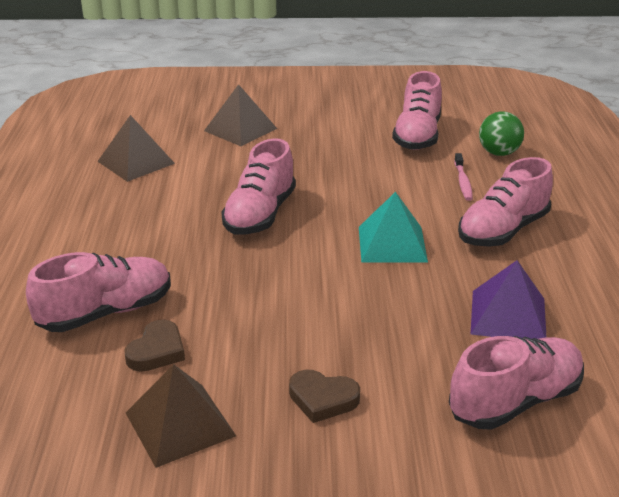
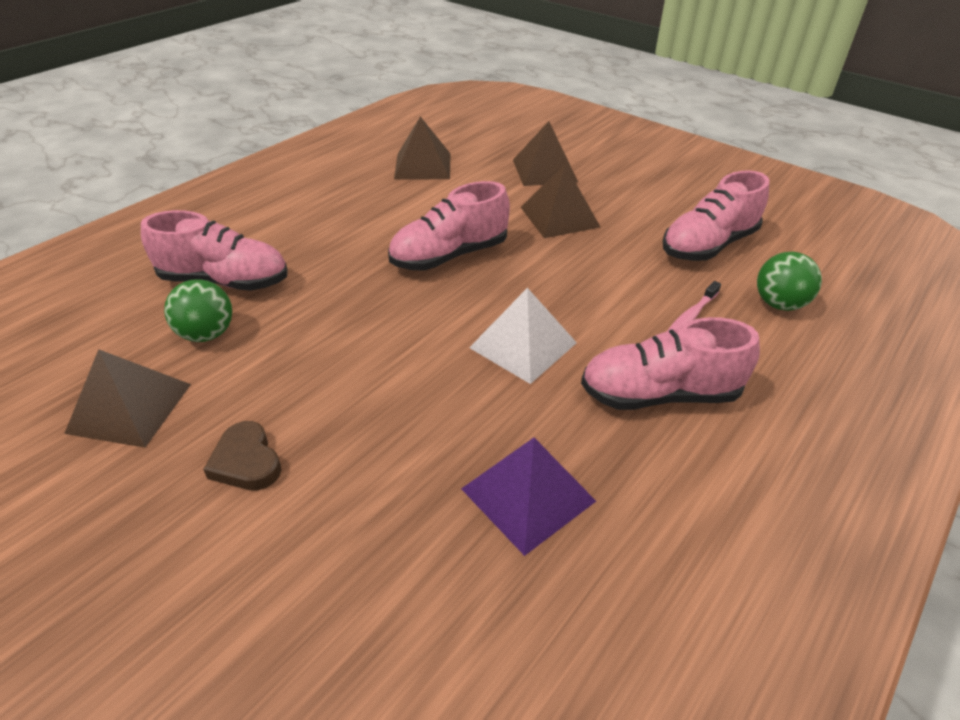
camera: 40 degrees right, 10 degrees up
brown heart [125,320,185,372] -> green ball [164,279,232,342]
turquoise pyramid [359,192,428,263] -> white pyramid [469,288,577,384]
pink shoe [449,336,584,430] -> none
none -> brown pyramid [521,165,600,238]

